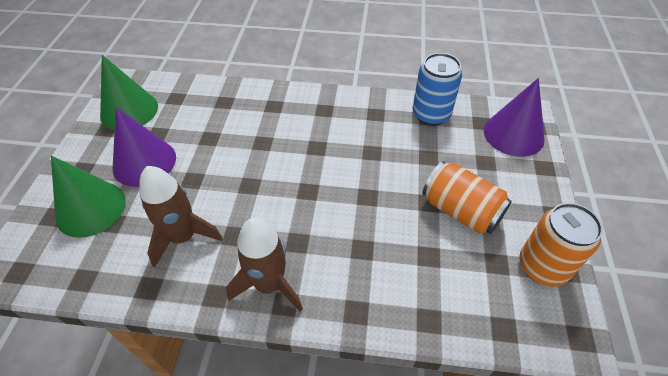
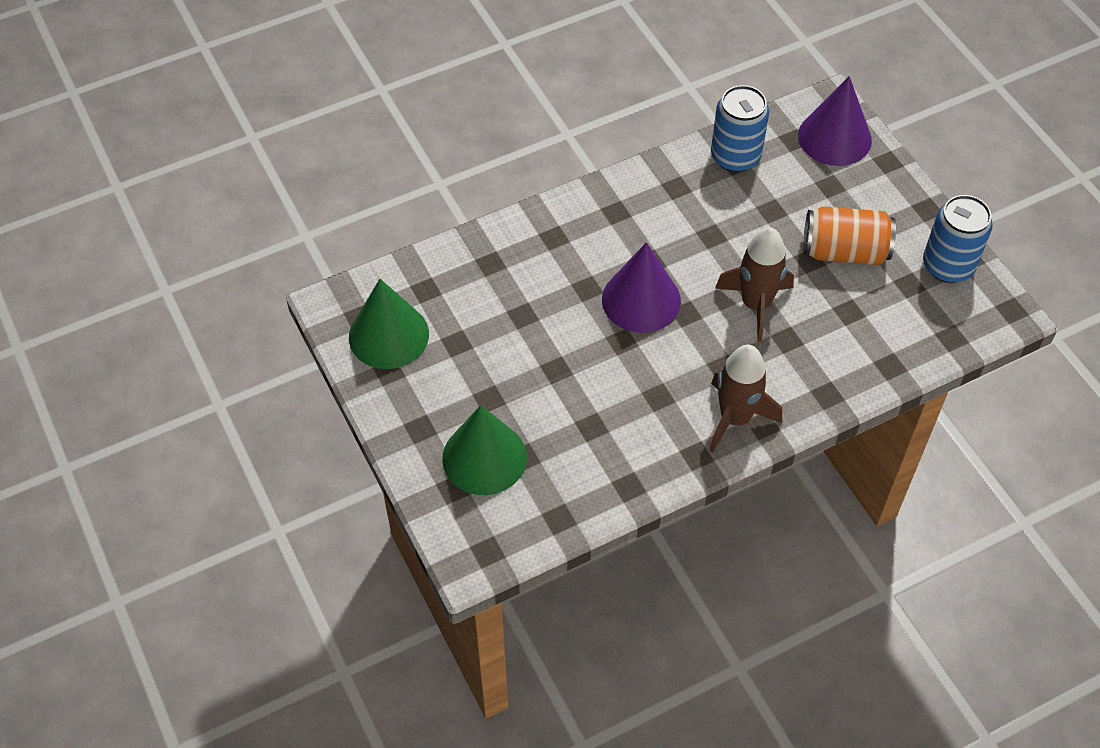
camera: 35 degrees left, 5 degrees up
purple cone [113,107,176,187] -> purple cone moved to [602,242,681,333]
brown rocket [139,166,223,268] -> brown rocket moved to [715,227,794,342]
orange can [519,203,603,287] -> blue can [923,195,993,283]

